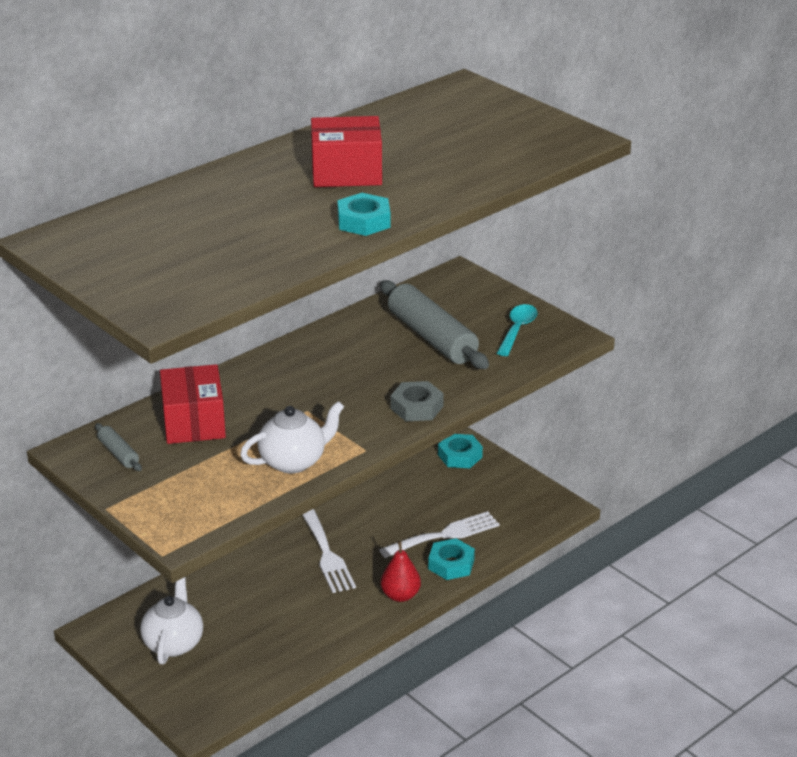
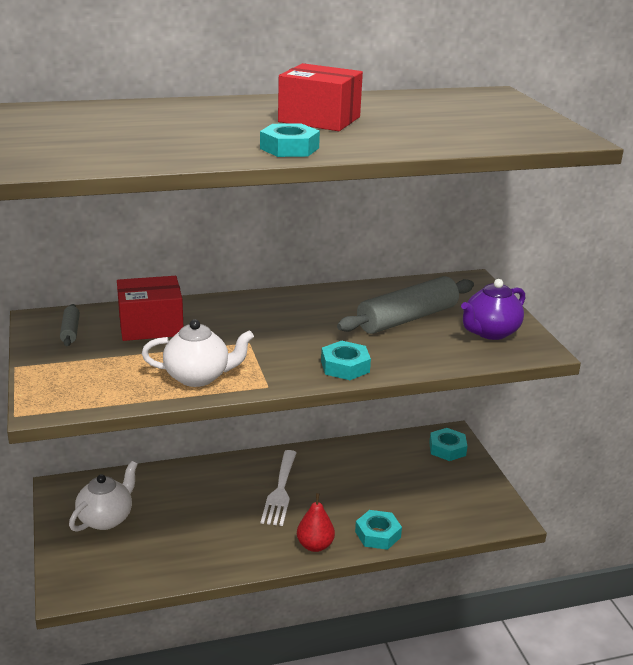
camera: 25 degrees right, 5 degrees down
red box [160,364,226,444] -> red box turned 60 degrees clockwise [117,276,183,341]
white fork [379,511,500,558] -> none
grey rolling pin [380,280,489,369] -> grey rolling pin turned 60 degrees clockwise [337,276,474,334]
grey nut [390,381,444,421] -> turquoise nut [321,341,371,380]
turquoise spoon [497,304,538,356] -> purple teapot [461,279,525,340]

